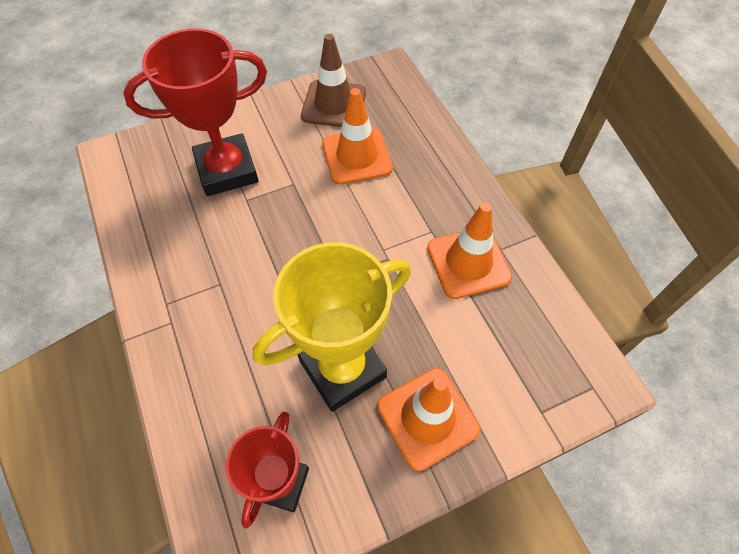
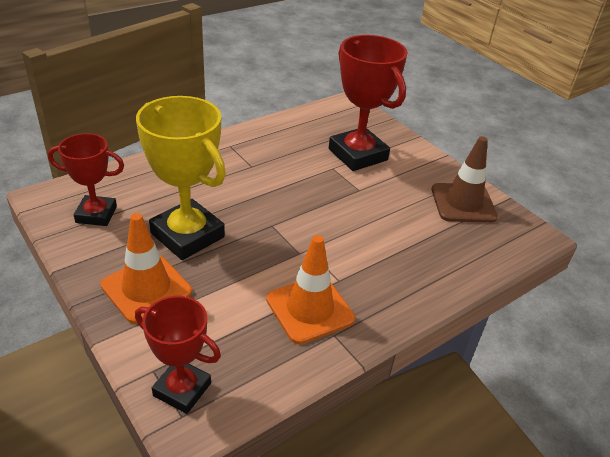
camera: 75 degrees right, 20 degrees down
orange traffic cone [322,88,393,185] -> none
none -> red trophy [135,296,221,414]

